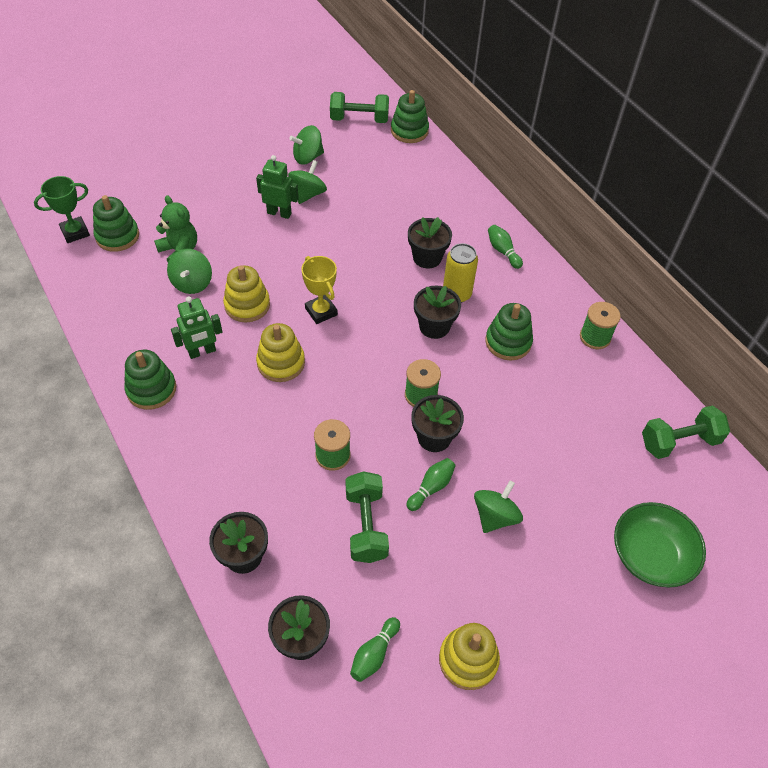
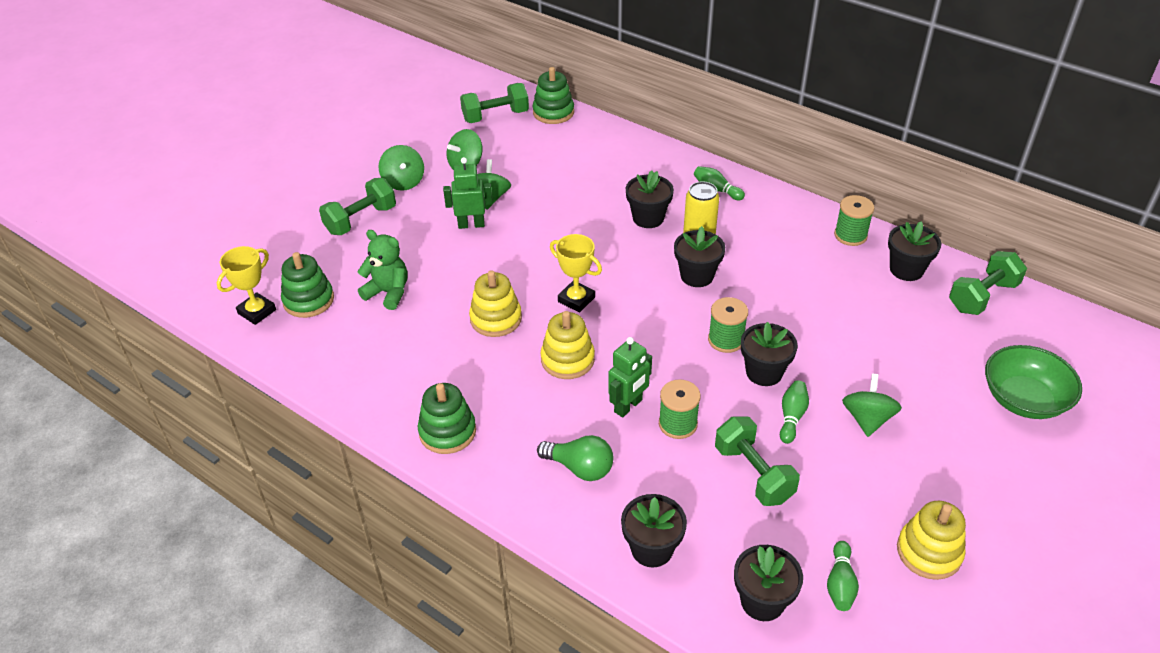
camera: 20 degrees left, 10 degrees down
green trophy [34,176,90,243] -> yellow trophy [217,246,276,325]
green spinning top [167,249,212,294] -> green spinning top moved to [378,145,424,191]
green robot [171,296,222,359] -> green robot moved to [608,337,652,418]
green stacking toy [485,303,533,361] -> none
none -> green dumbbell [319,178,396,235]
none -> green light bulb [537,435,613,481]
none -> black flower pot [888,221,941,281]

